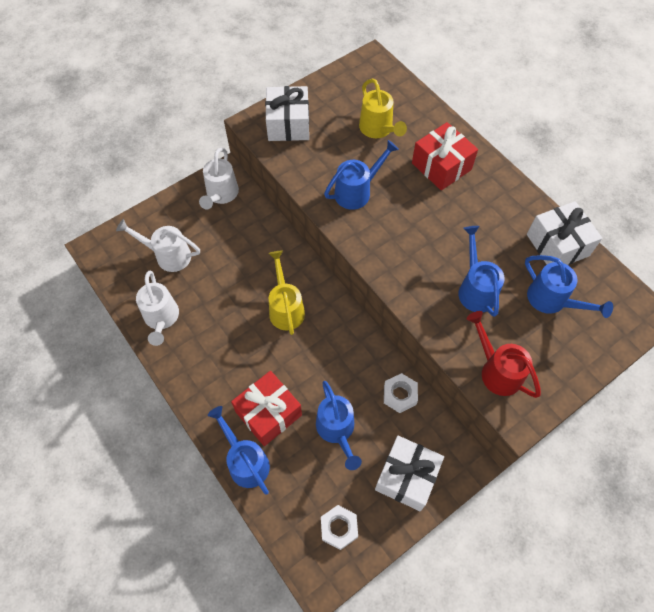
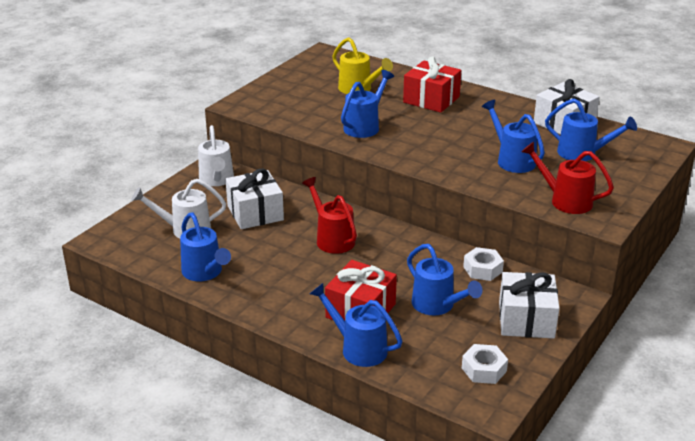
camera: 20 degrees left, 30 degrees down
white watering can [136,271,179,346] -> blue watering can [180,212,231,281]
white gift [265,86,309,141] -> white gift moved to [225,168,284,229]
yellow watering can [268,251,305,335] -> red watering can [302,177,357,254]

